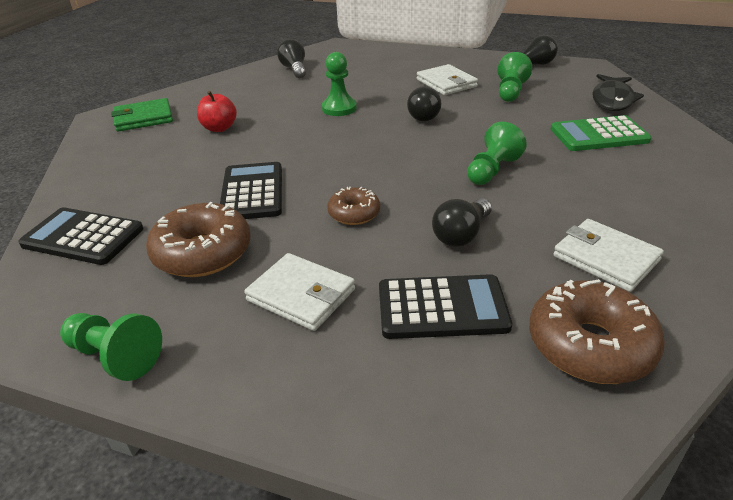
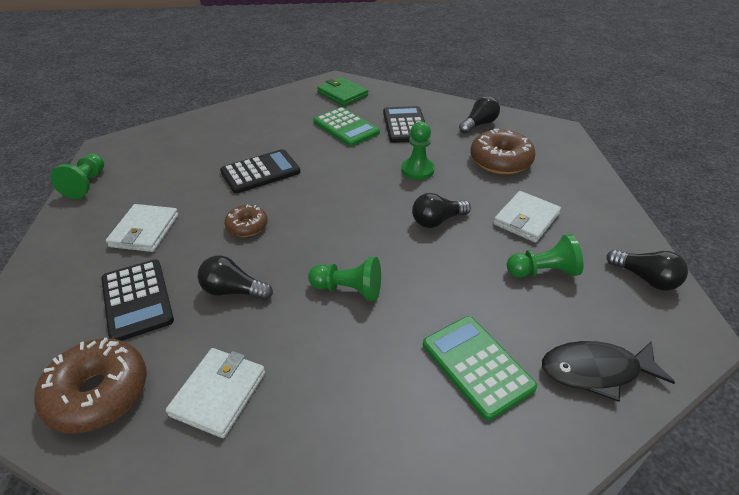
camera: 65 degrees right, 5 degrees up
black calculator [18,207,143,265] -> black calculator moved to [383,106,425,143]
brown donut [146,202,250,277] -> brown donut moved to [470,129,536,174]
red apple [197,91,237,132] -> green calculator [313,107,380,146]

